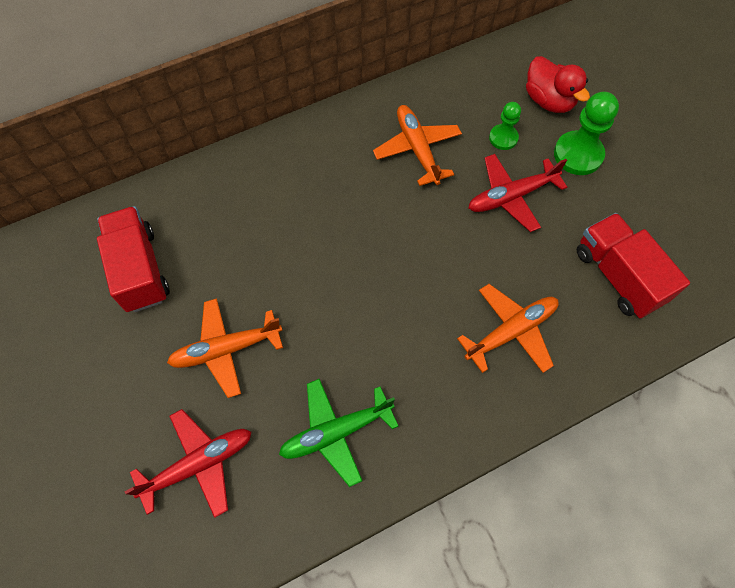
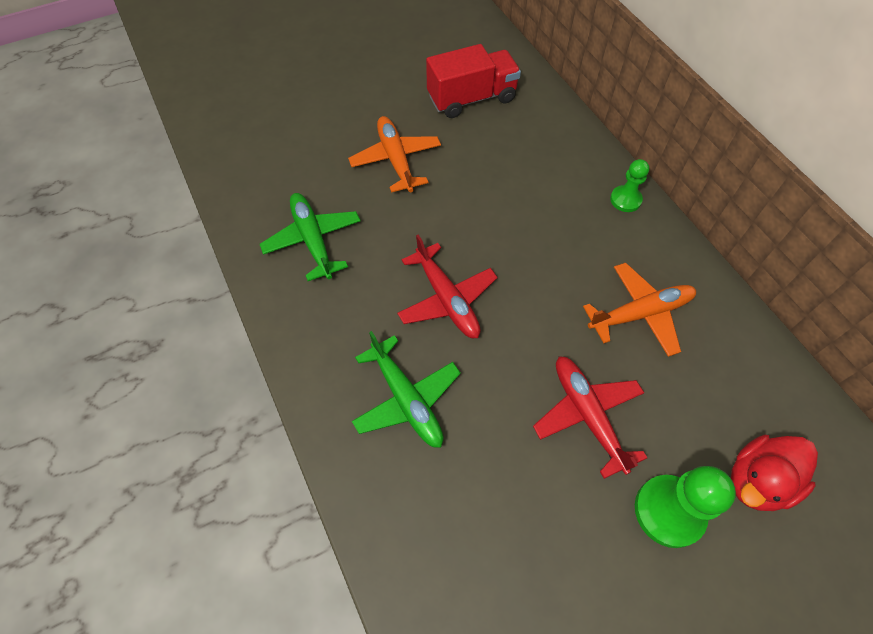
camera: 90 degrees right, 5 degrees down
red plane [125,409,251,518] -> red plane moved to [397,235,498,338]
orange plane [457,284,559,373] -> green plane [352,331,461,448]
green pawn [489,102,521,150] -> green pawn moved to [610,159,649,212]
red truck [577,213,690,318] -> none

